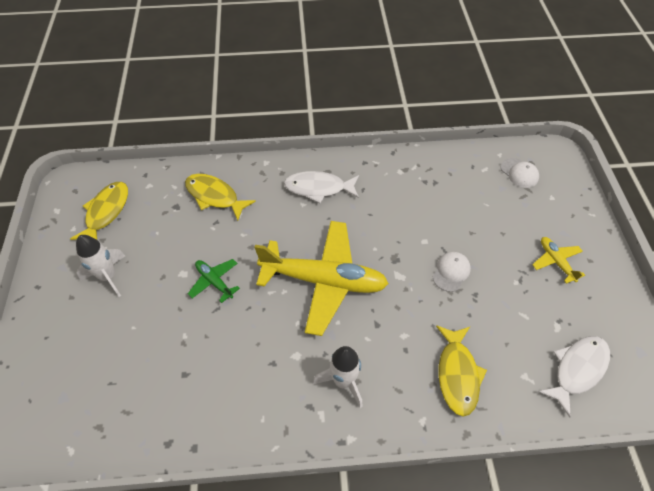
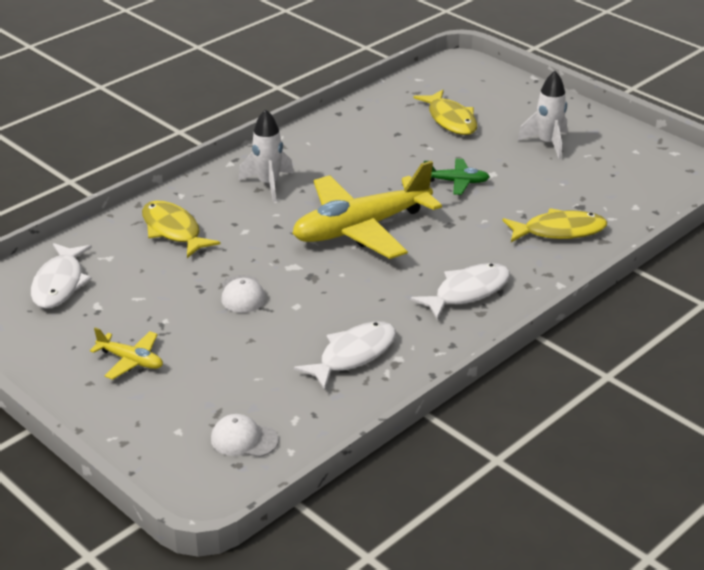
camera: 140 degrees right, 20 degrees down
yellow fish [70,182,128,240] -> yellow fish moved to [414,90,477,135]
none -> white fish [294,321,396,390]

